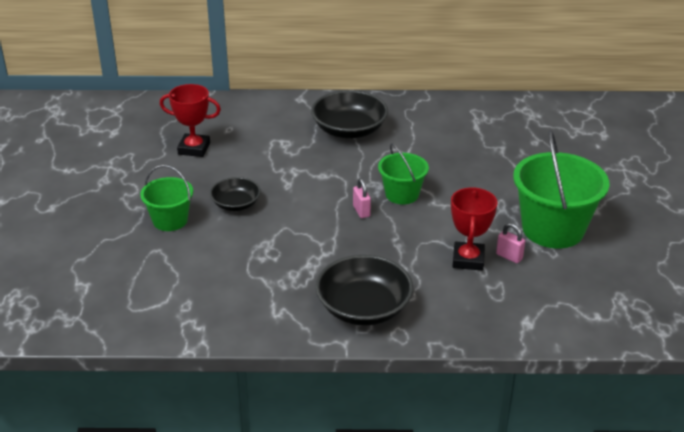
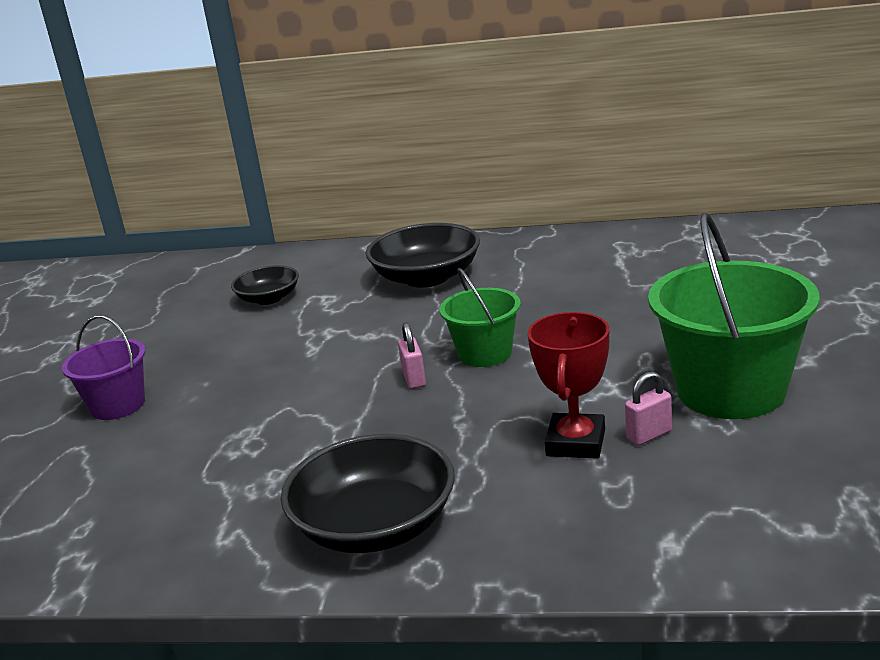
camera: 10 degrees right, 10 degrees down
green bucket [140,165,193,231] -> purple bucket [62,315,146,420]
red trophy [160,84,221,157] -> none
black bowl [210,177,261,211] -> black bowl moved to [231,265,299,305]
pink padlock [496,223,525,263] -> pink padlock turned 75 degrees counterclockwise [625,372,672,446]

